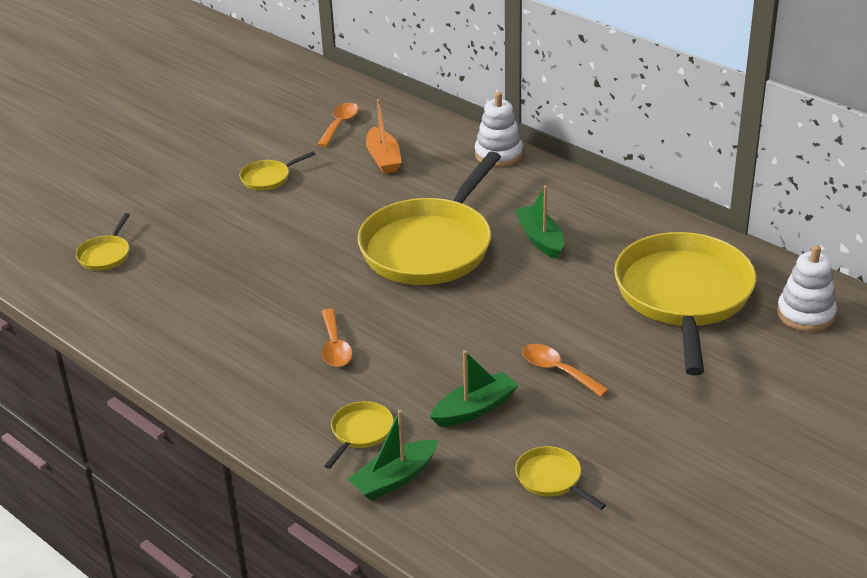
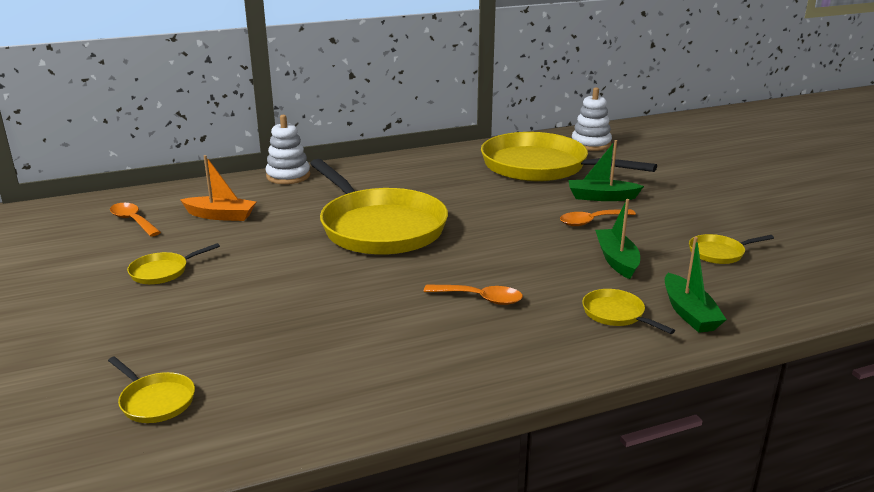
camera: 65 degrees left, 10 degrees down
yellow pan [239,151,315,190] -> yellow pan turned 60 degrees clockwise [127,243,220,284]
green boat [515,185,564,259] -> green boat moved to [568,140,644,201]

